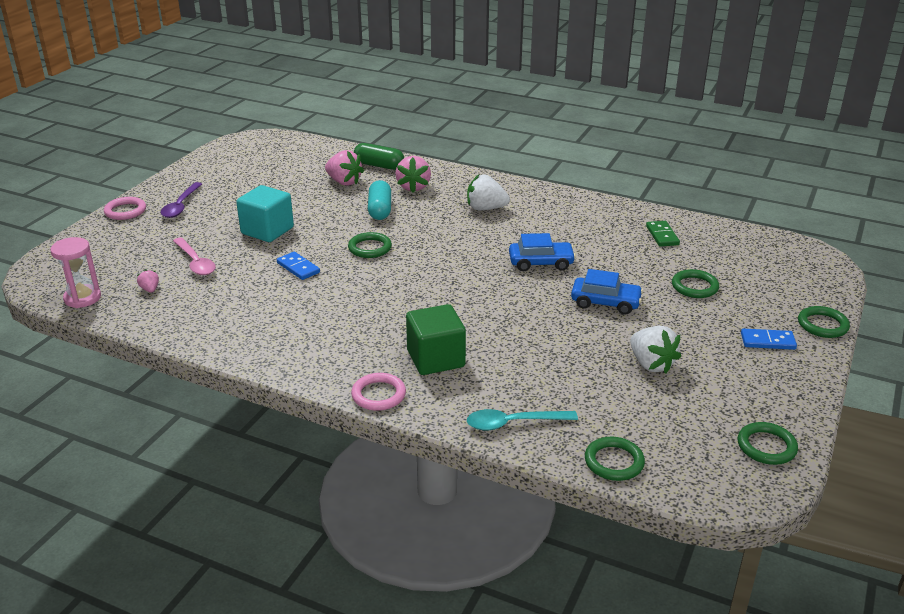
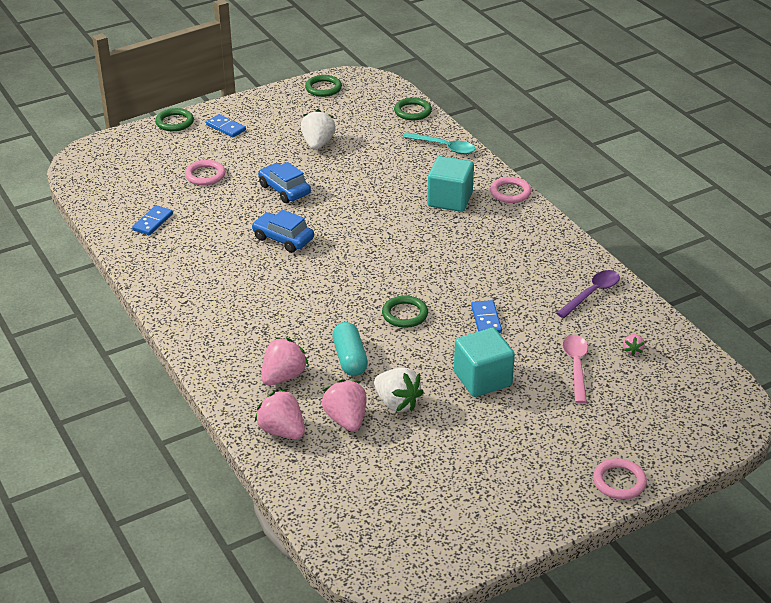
camera: 145 degrees left, 5 degrees up
pink hourglass [50,237,101,308] -> none
purple spoon [161,182,202,218] -> purple spoon moved to [556,270,620,318]
green capsule [354,143,404,170] -> pink strawberry [255,389,305,439]
turquoise capsule [368,180,391,220] -> turquoise capsule turned 45 degrees counterclockwise [332,322,368,376]
green cube [406,304,466,375] -> turquoise cube [427,156,474,212]
white strawberry [467,175,510,211] -> white strawberry moved to [374,368,424,412]
green domino [646,221,680,247] -> blue domino [132,205,173,235]
green ring [672,269,719,298] -> pink ring [185,160,226,185]

